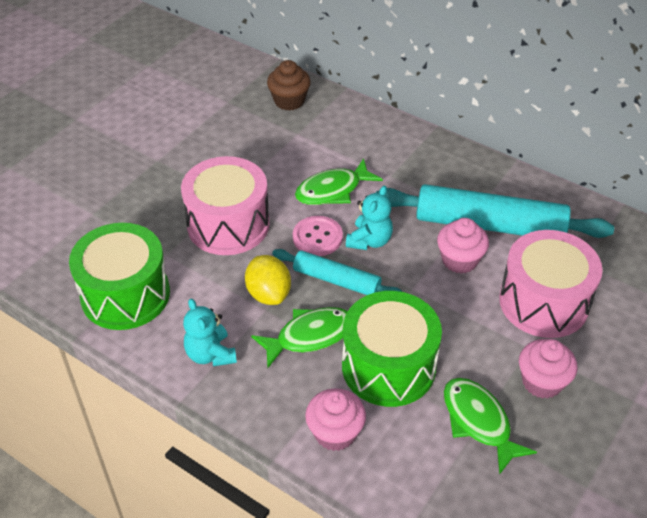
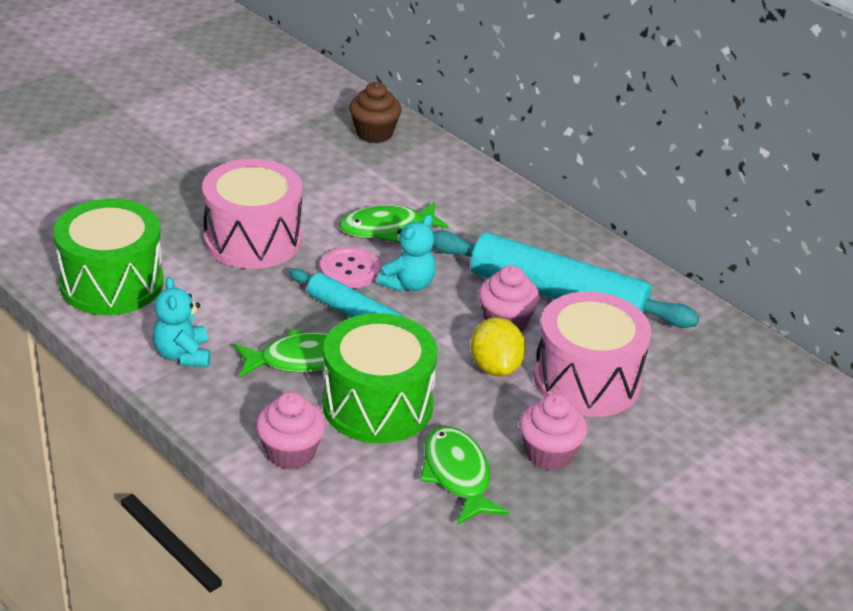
camera: 10 degrees right, 10 degrees down
yellow lemon [245,255,291,305] -> yellow lemon moved to [470,318,526,376]

